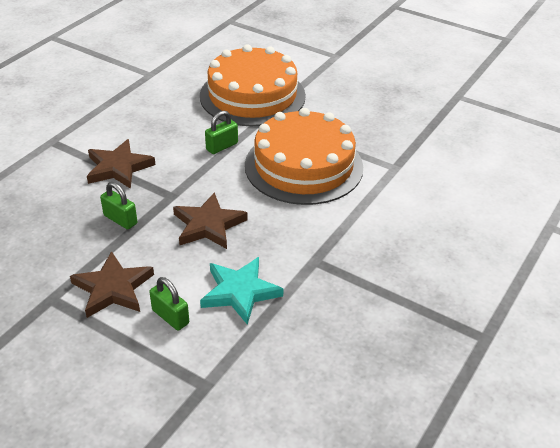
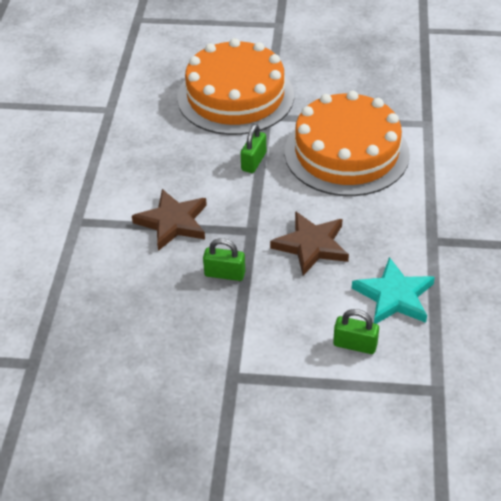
camera: 25 degrees left, 5 degrees up
brown star [70,251,154,318] -> none

